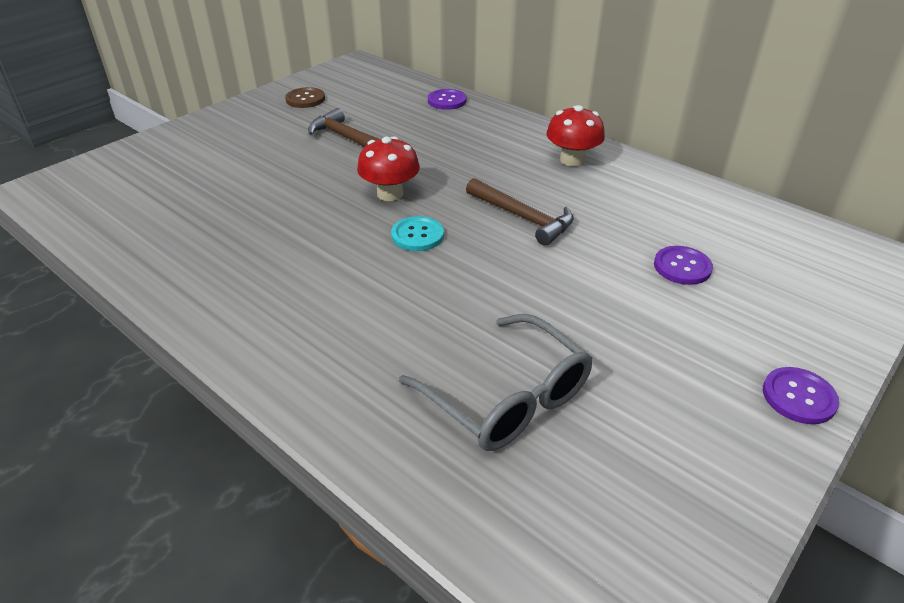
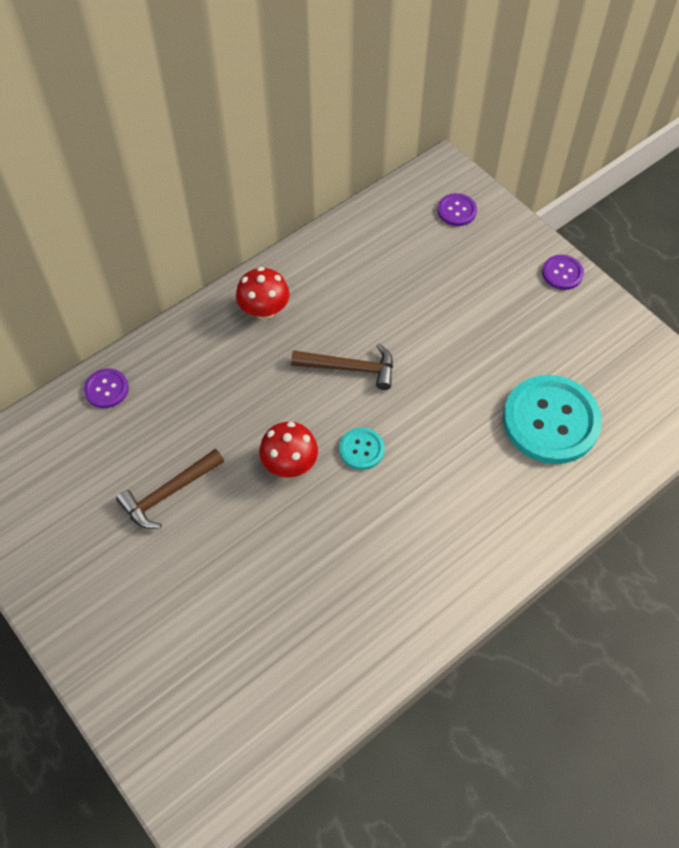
camera: 80 degrees left, 20 degrees up
brown button [285,87,325,108] -> none
grey glasses [399,314,593,451] -> turquoise button [503,375,602,464]
brown hammer [466,178,574,246] -> brown hammer turned 45 degrees clockwise [291,344,393,390]
purple button [654,246,713,285] -> purple button moved to [438,193,477,226]

